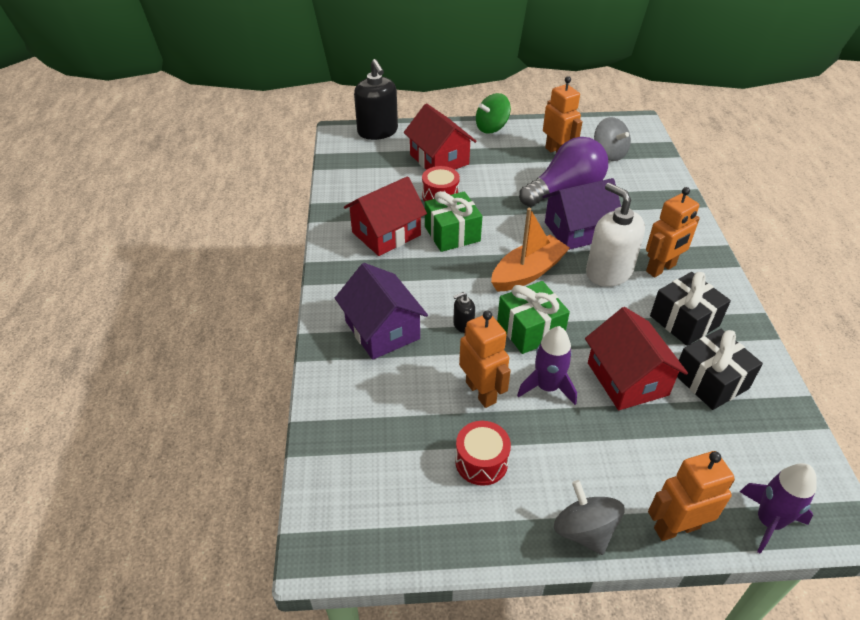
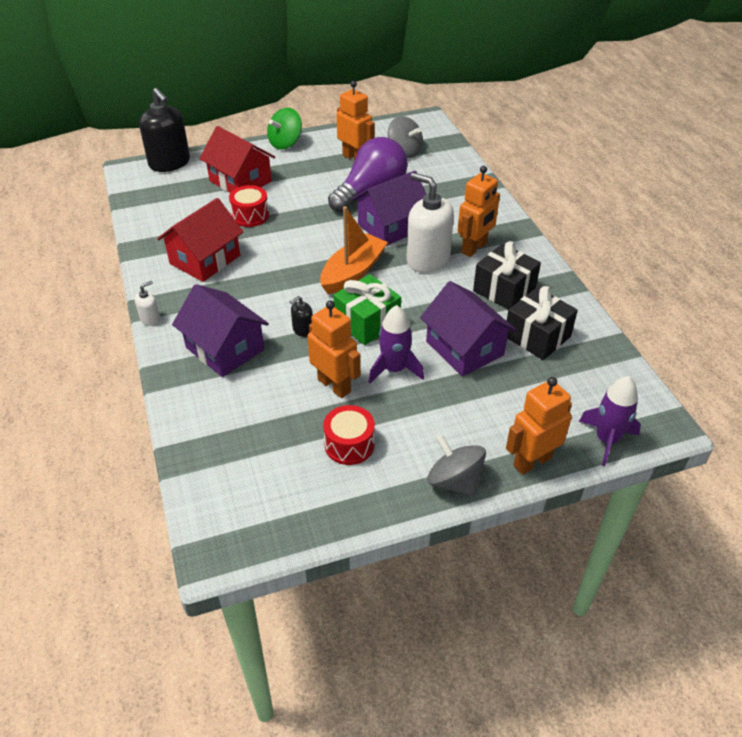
camera: 15 degrees left, 0 degrees up
green gift [425,191,482,252] -> none
red house [585,307,688,410] -> purple house [420,281,516,377]
none -> white soap dispenser [134,281,160,326]

